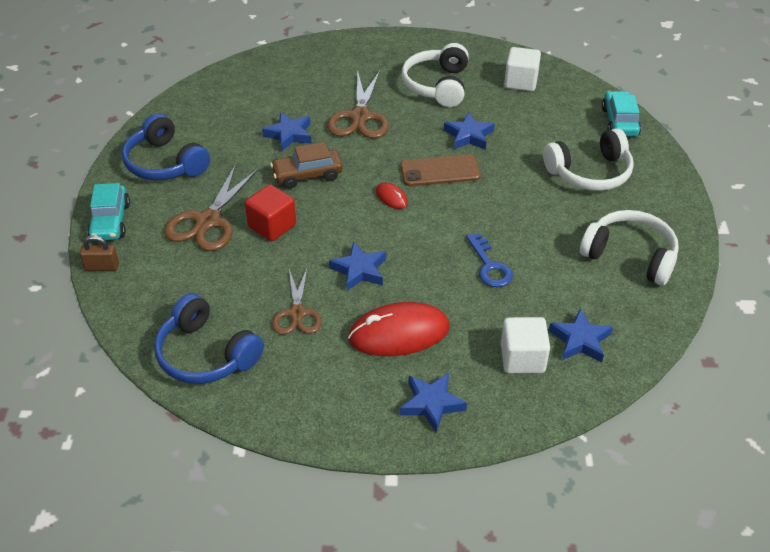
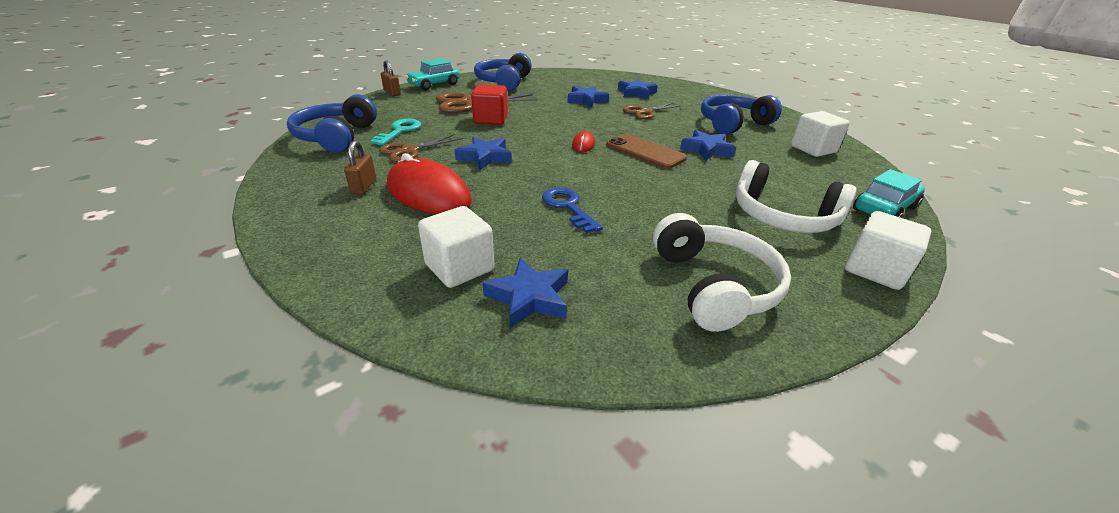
camera: 50 degrees right, 10 degrees down
brown car [270,142,343,189] -> none
brown scissors [327,70,389,139] -> brown scissors [623,103,683,119], size x0.65
blue star [400,373,467,433] -> blue star moved to [618,79,658,99]
white headphones [402,43,469,107] -> blue headphones [701,95,782,134]
blue key [466,233,513,287] -> blue key turned 120 degrees clockwise [542,187,603,233]
none -> brown padlock [344,140,376,194]
none -> turquoise key [371,119,421,146]
none -> white cube [845,211,931,290]

